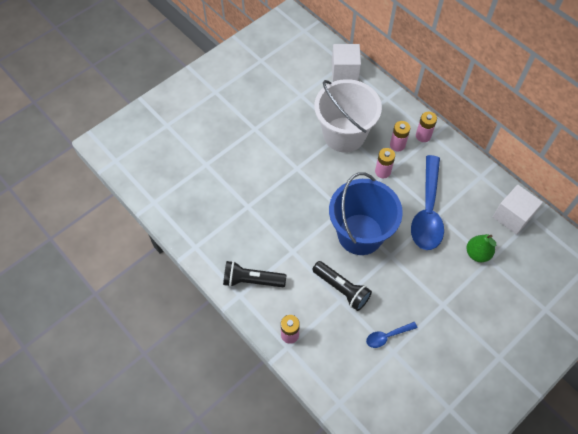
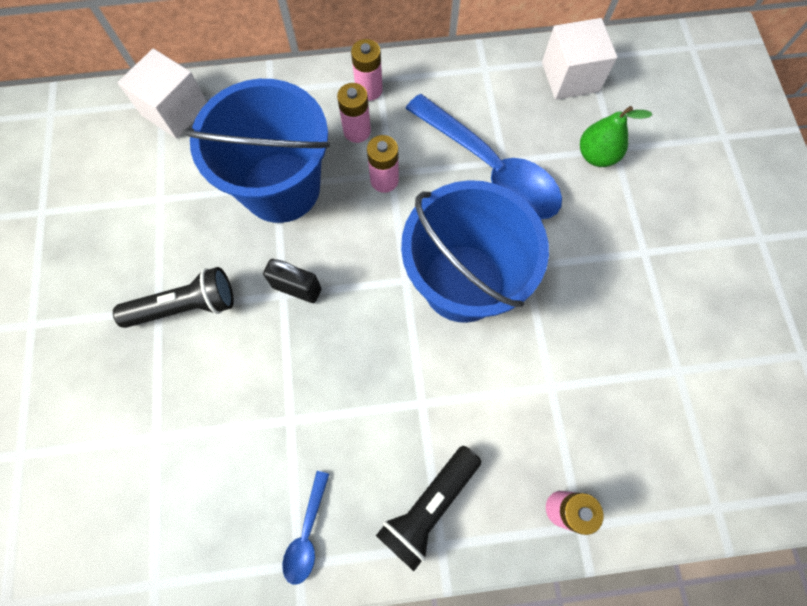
camera: 55 degrees left, 10 degrees up
black flashlight [312,261,372,311] -> black flashlight moved to [113,267,234,328]
white bucket [314,79,382,153] -> blue bucket [182,79,330,223]
blue spoon [366,322,418,348] -> blue spoon moved to [282,471,329,584]
none -> black padlock [263,259,321,303]

